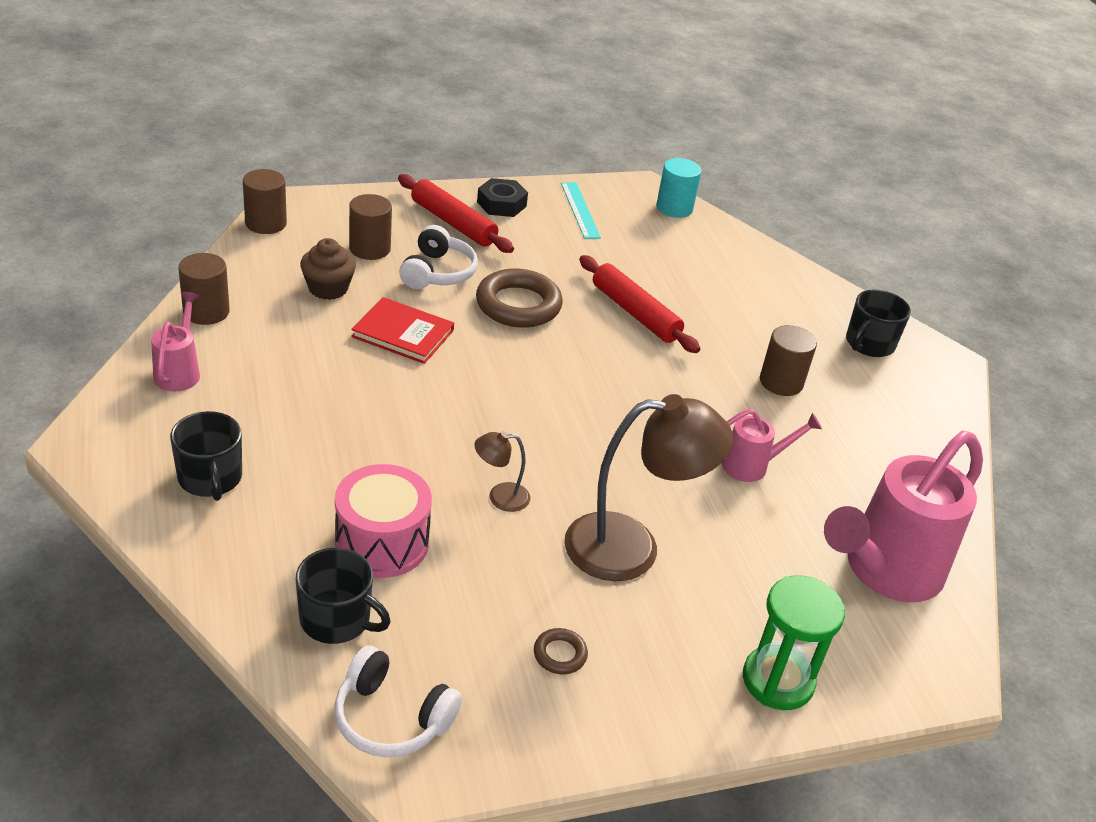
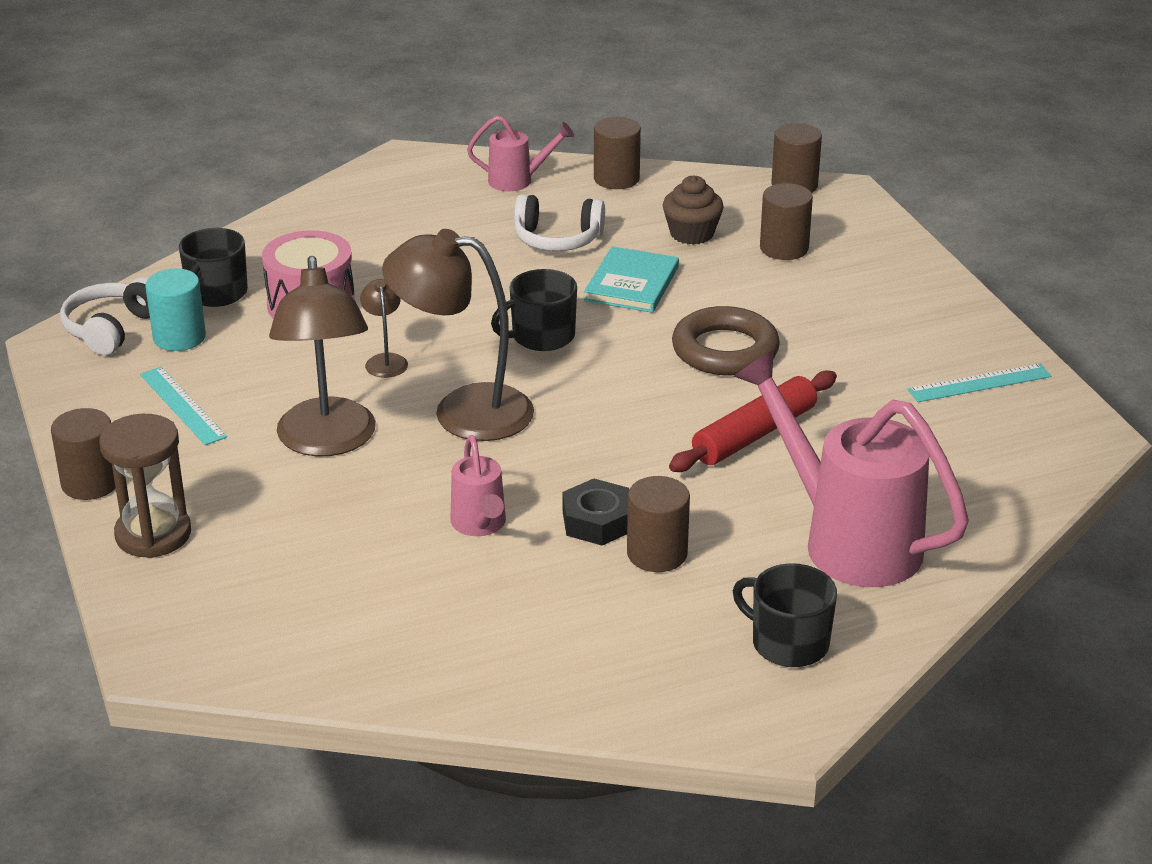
camera: 90 degrees right, 5 degrees down
black mug [170,411,242,501] -> black mug moved to [491,269,577,351]
red book [351,297,454,364] -> turquoise book [584,246,679,313]
red rolling pin [398,174,514,253] -> none
white headphones [399,225,478,289] -> white headphones moved to [514,194,605,251]
black nut [477,178,528,217] -> black nut moved to [563,478,629,545]
brown ring [534,628,588,674] -> turquoise ruler [140,366,227,445]
turquoise cylinder [656,158,702,218] -> turquoise cylinder moved to [145,268,206,351]
green hourglass [743,575,845,710] -> brown hourglass [99,414,191,558]
pink watering can [824,431,983,602] -> pink watering can moved to [734,350,969,587]
none -> brown cylinder [51,408,116,500]
none -> brown lamp [382,229,534,441]

